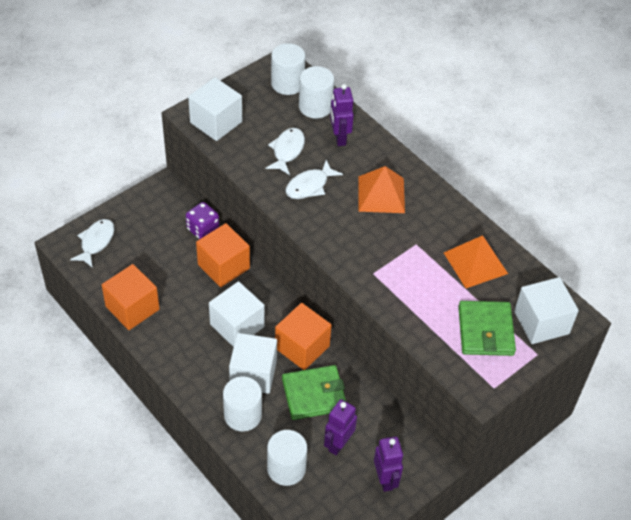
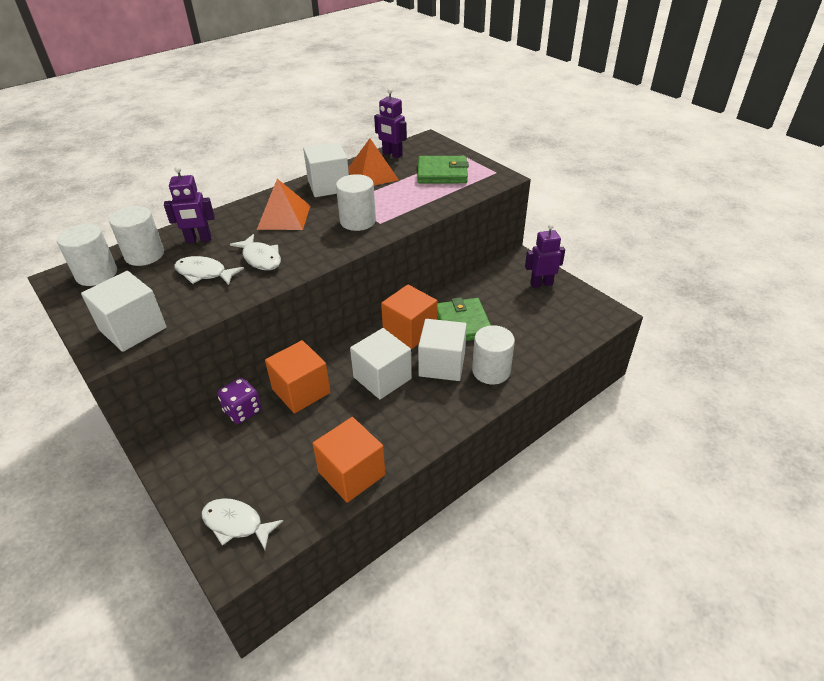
camera: 85 degrees left, 10 degrees down
white cylinder [267,430,307,486] -> white cylinder moved to [336,174,376,231]
purple robot [324,399,357,455] -> purple robot moved to [374,88,407,158]
white cube [514,277,579,344] -> white cube moved to [303,142,349,197]

